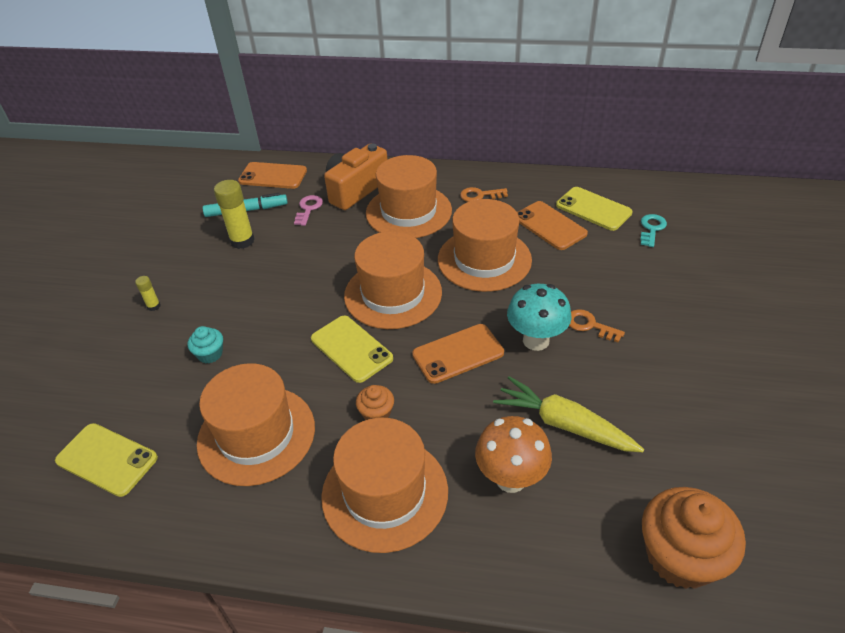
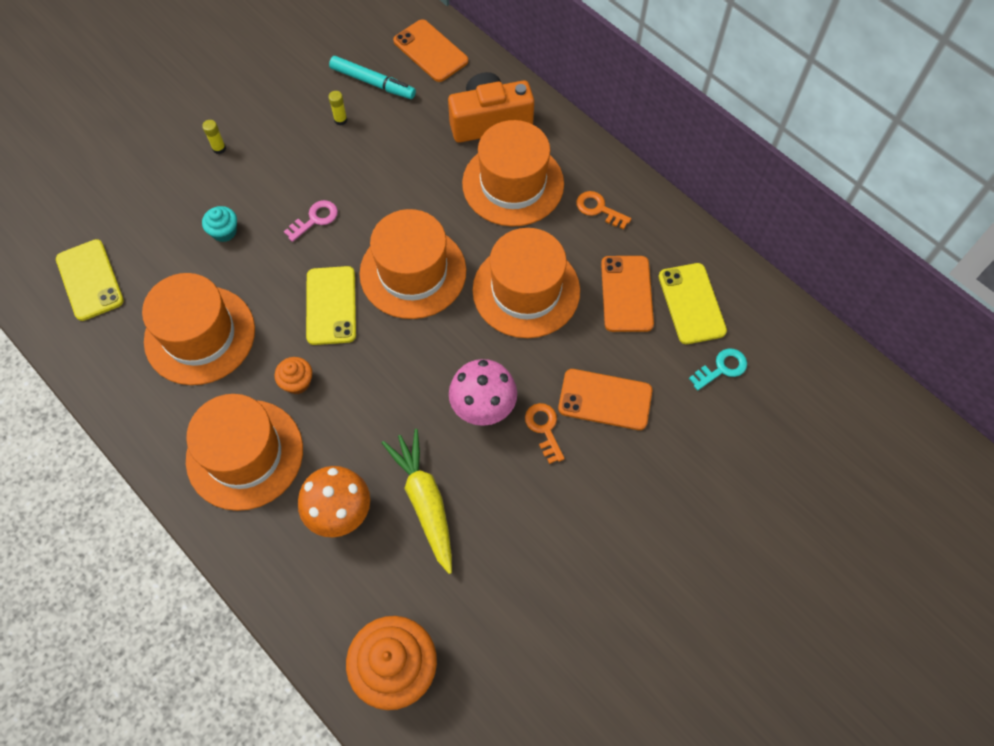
camera: 35 degrees right, 20 degrees up
yellow glue stick [214,180,255,249] -> yellow glue stick [328,91,347,126], size x0.50
pink key [294,195,323,226] -> pink key moved to [284,200,338,242]
orange phone [412,324,504,384] -> orange phone moved to [558,369,652,430]
turquoise mushroom [507,284,572,351] -> pink mushroom [449,359,517,426]

